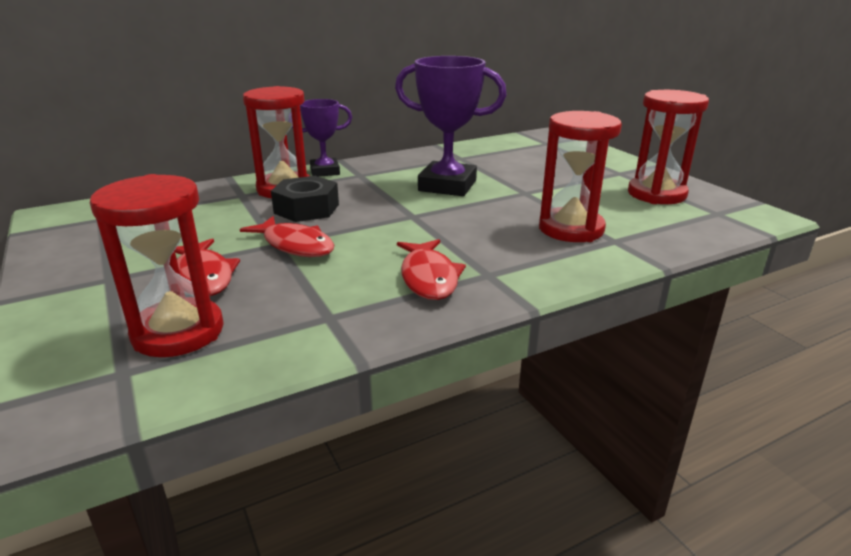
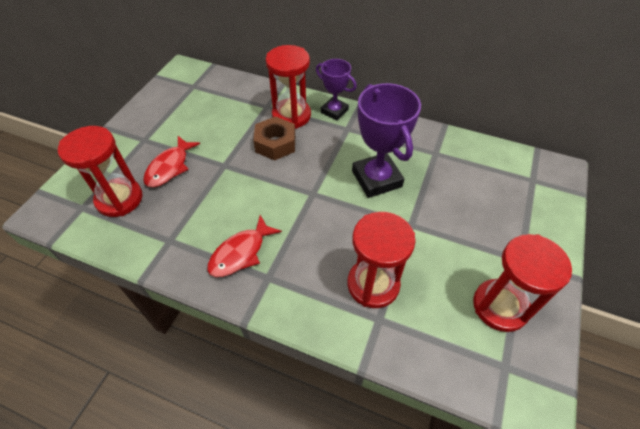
camera: 50 degrees right, 25 degrees up
red fish [240,216,334,257] -> none
black nut [271,176,339,222] -> brown nut [253,116,295,161]

